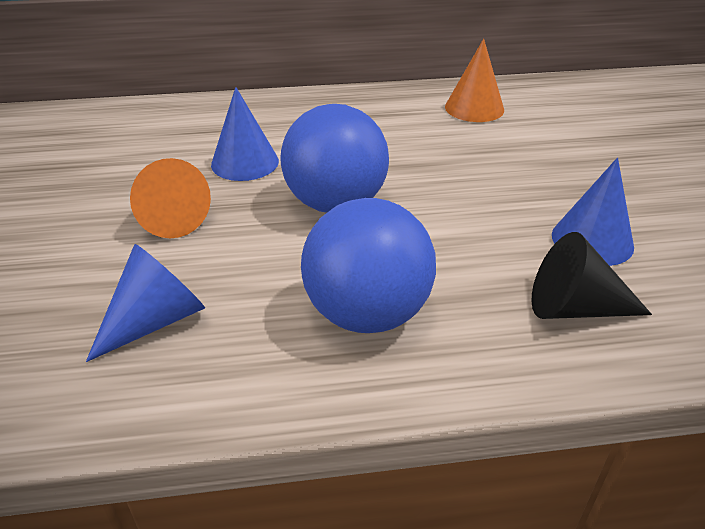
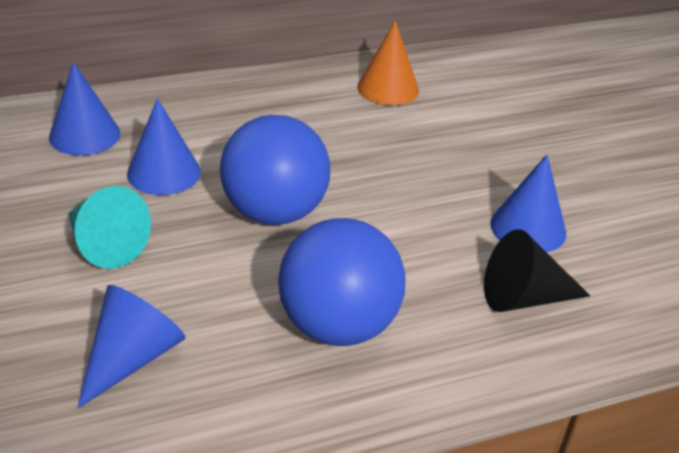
camera: 15 degrees left, 0 degrees up
orange cone [130,158,211,238] -> turquoise cone [68,186,151,269]
none -> blue cone [49,62,120,155]

